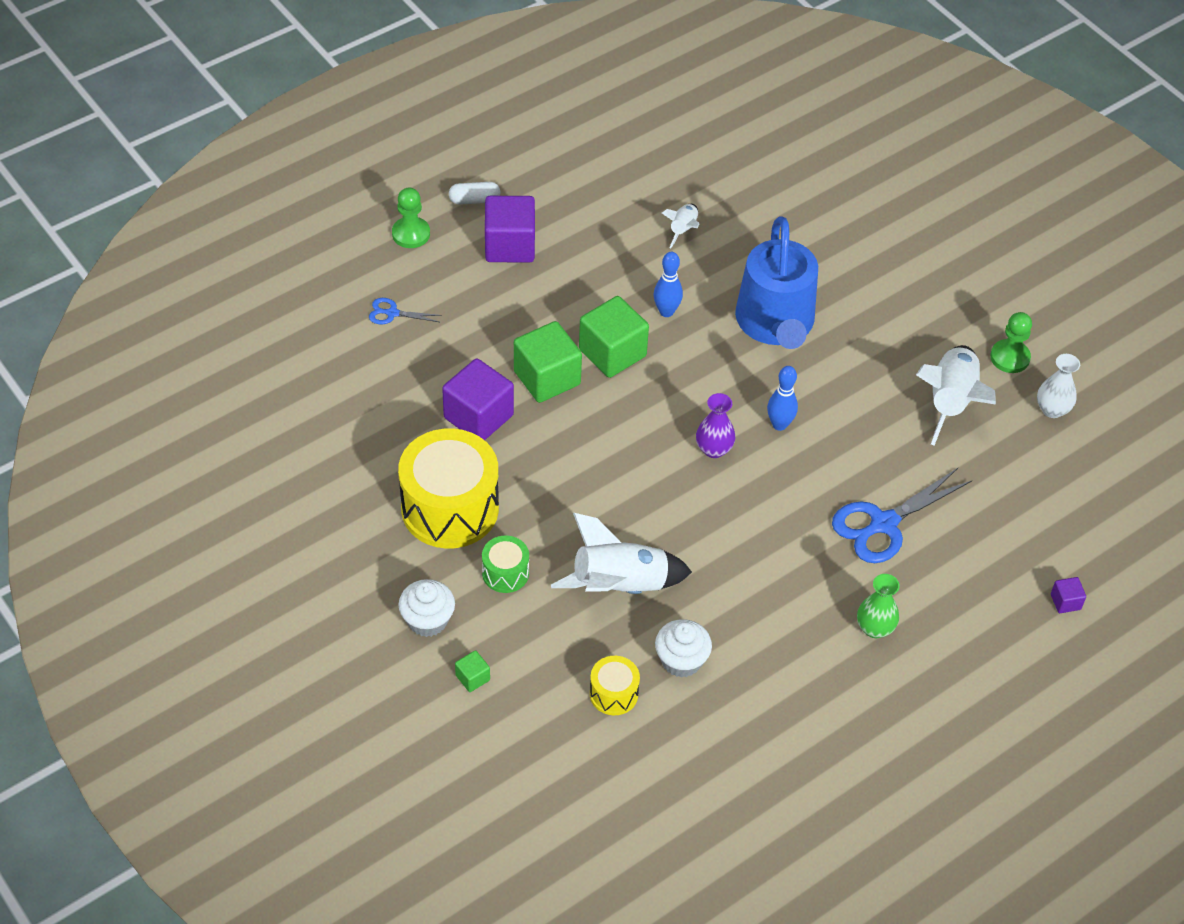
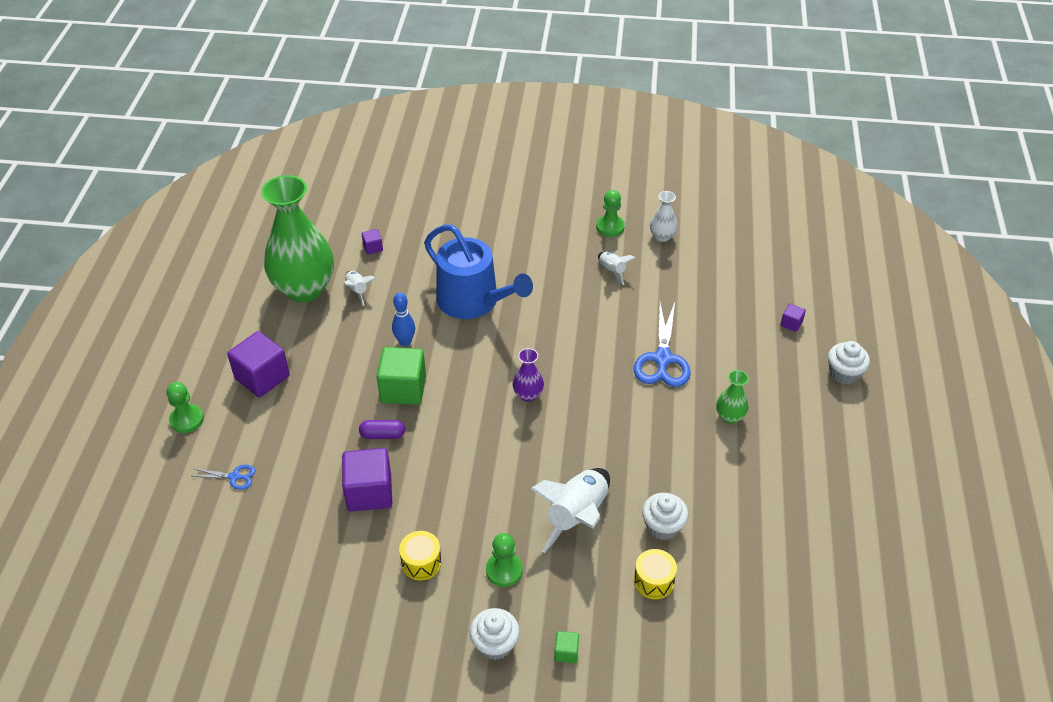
camera: 45 degrees left, 5 degrees down
blue scissors [369,298,442,324] -> blue scissors turned 135 degrees counterclockwise [191,465,255,490]
yellow drum [398,428,499,549] -> yellow drum [399,531,441,580], size x0.47
white capsule [449,182,501,205] -> none
green drum [482,536,529,593] -> green pawn [486,533,523,587]
green cube [514,321,582,403] -> purple capsule [359,420,405,439]
blue bowling pin [767,366,798,431] -> none
white rocket [916,345,996,446] -> white rocket [598,252,636,285], size x0.51
none -> green vase [261,175,334,302]
none -> purple cube [362,229,383,254]
none -> white cupcake [828,341,870,384]

